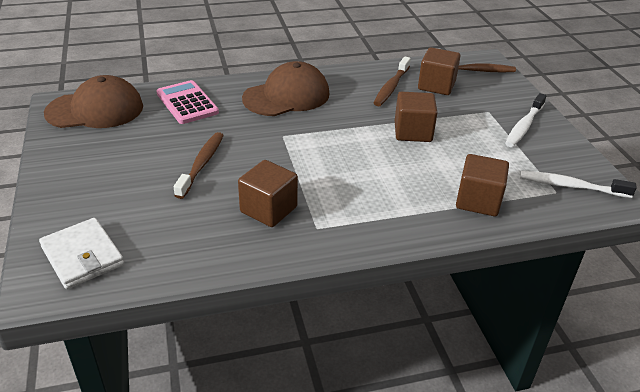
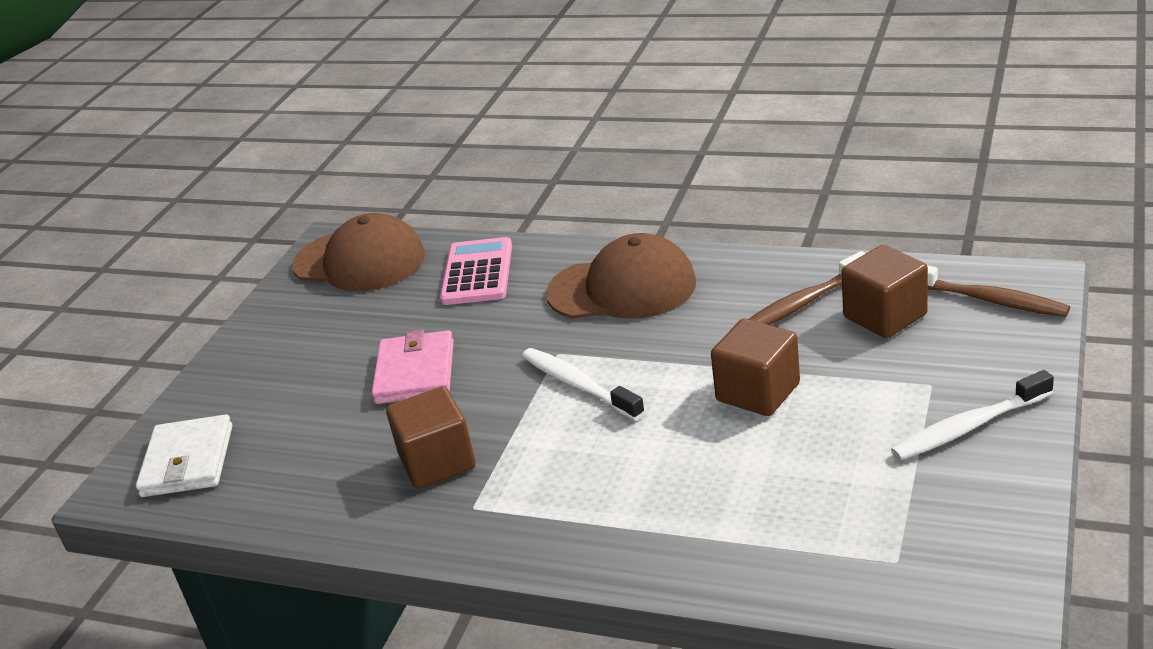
camera: 40 degrees right, 5 degrees down
brown toothbrush [174,132,224,199] -> pink wallet [372,330,454,404]
brown cube [456,154,509,216] -> none
white toothbrush [520,171,637,198] -> white toothbrush moved to [522,348,645,421]

